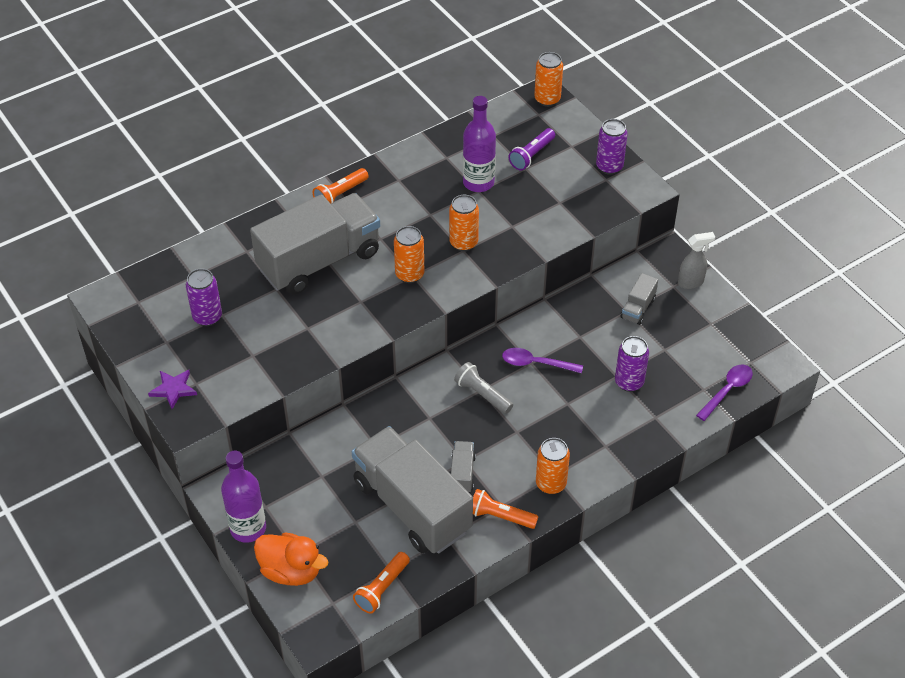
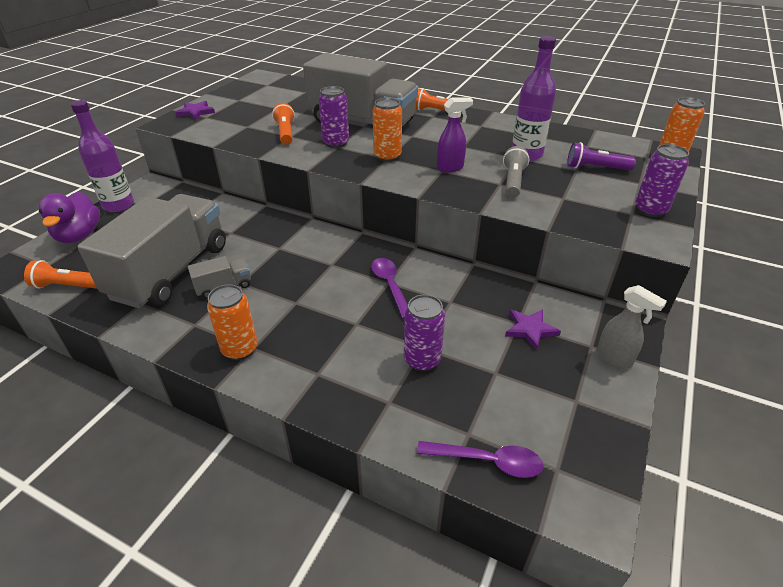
camera: 60 degrees right, 10 degrees down
purple can [186,268,222,326] -> purple can moved to [319,86,349,148]
orange duck [254,532,329,586] -> purple duck [39,192,100,243]
orange can [449,195,479,251] -> purple spray bottle [437,97,473,173]
grey flashlight [454,362,513,414] -> grey flashlight moved to [503,146,529,198]
orange flashlight [473,489,539,529] -> orange flashlight moved to [272,103,295,145]
grey truck [621,273,658,325] -> purple star [505,309,561,351]

